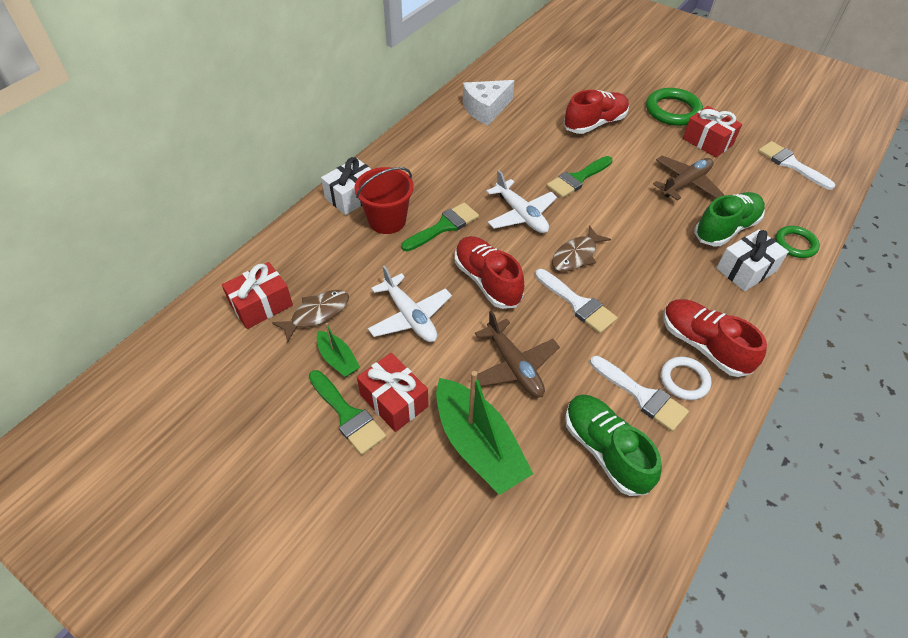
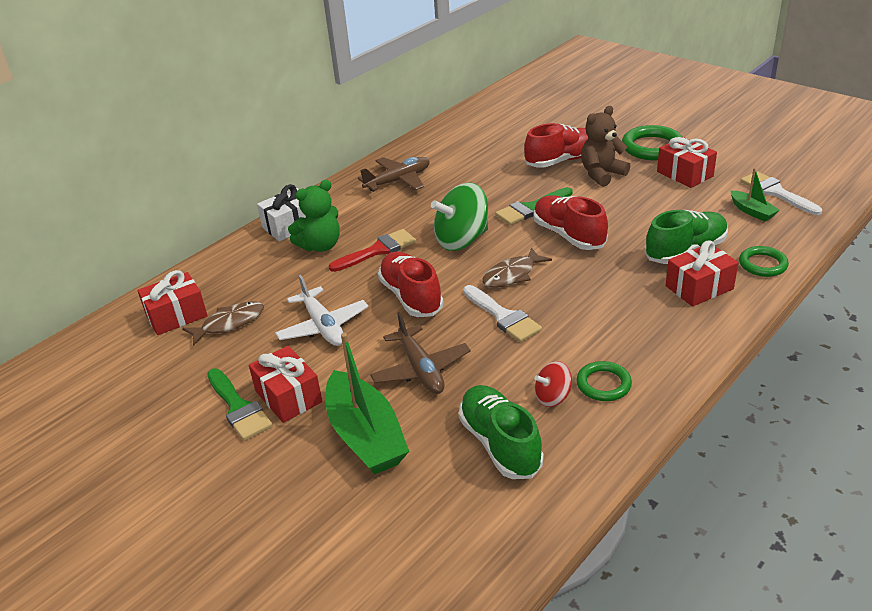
camera: 10 degrees right, 15 degrees down
green boat [317,323,360,377] -> green boat moved to [730,168,780,222]
red bucket [355,167,414,234] -> green teddy bear [288,180,340,252]
green brush [401,202,479,251] -> red brush [329,229,416,272]
white cheese [463,80,514,125] -> none
white plane [486,170,557,233] -> green spinning top [431,183,488,251]
white brush [590,356,689,432] -> red spinning top [534,361,572,407]
brown plane [653,155,724,201] -> brown plane moved to [358,157,430,192]
white ring [661,357,712,400] -> green ring [576,361,632,401]
red shoe [664,299,767,377] -> red shoe moved to [533,195,608,250]
white gift [717,229,789,291] -> red gift [665,240,738,306]
none -> brown teddy bear [581,106,630,187]

